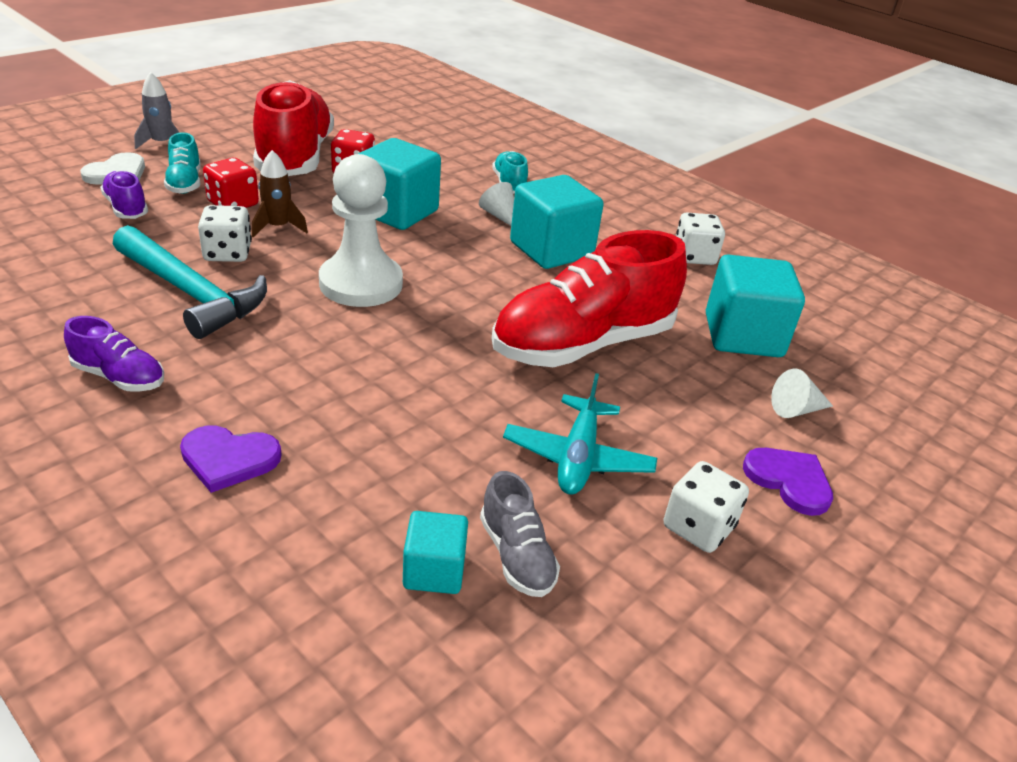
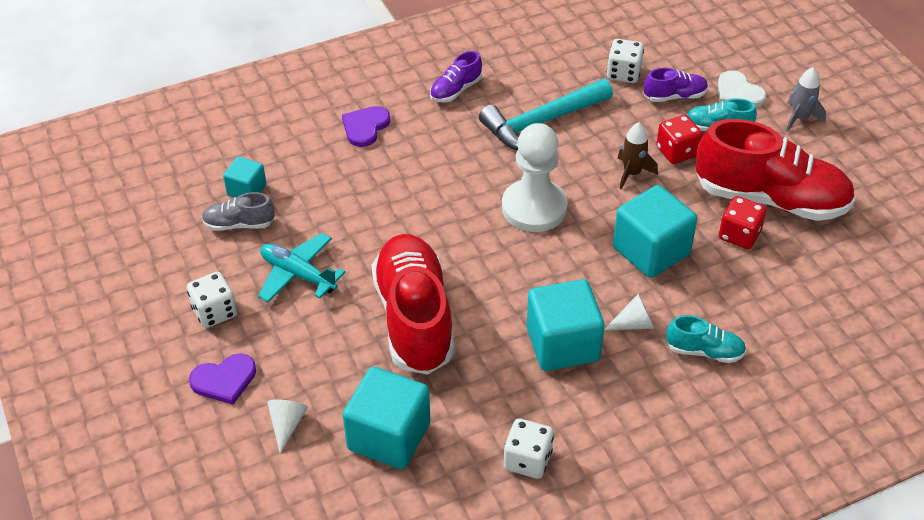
camera: 115 degrees right, 10 degrees up
white dice [198,205,252,262] -> white dice moved to [607,39,644,83]

